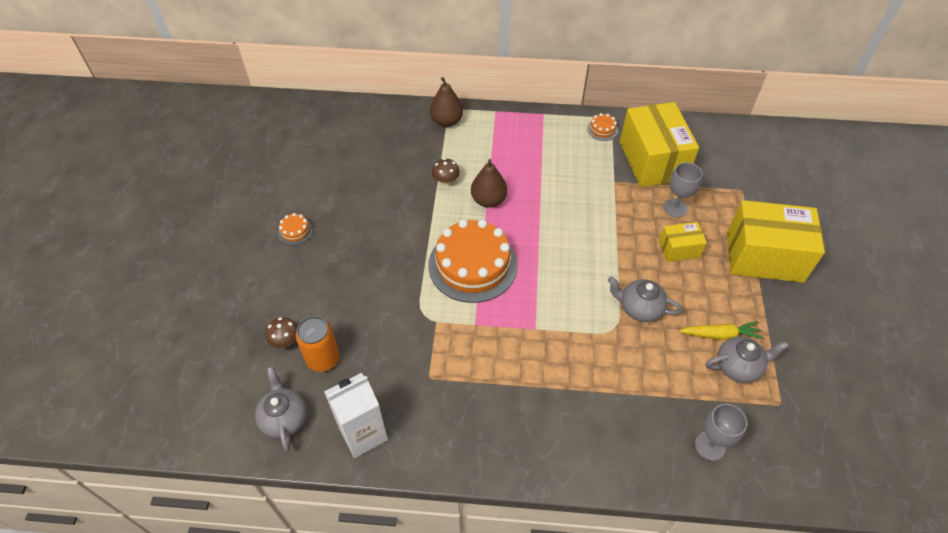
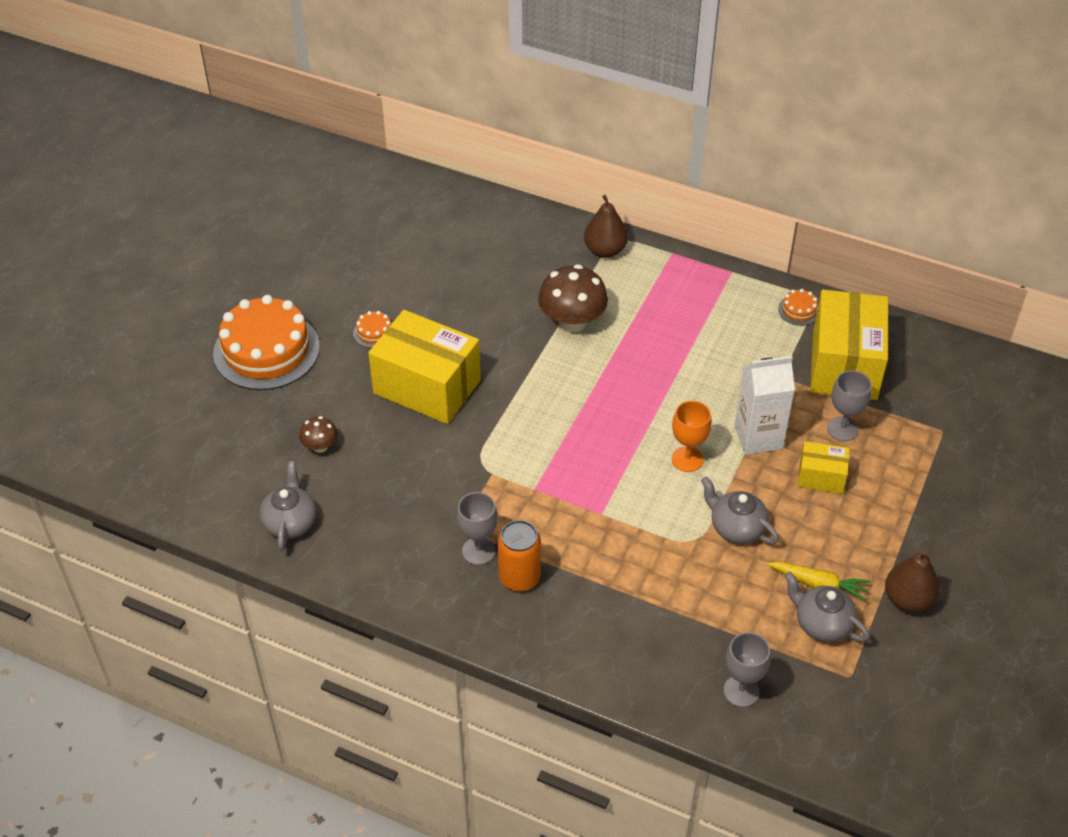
camera: 20 degrees right, 5 degrees down
orange can [296,316,340,372] -> orange can moved to [498,520,541,591]
white carton [324,373,388,458] -> white carton moved to [734,356,795,455]
orange cake [428,219,518,303] -> orange cake moved to [213,295,320,390]
brown mushroom [432,158,460,186] -> brown mushroom [538,264,608,332], size x1.95
brown pear [471,159,507,208] -> brown pear moved to [885,550,940,612]
grey teapot [705,337,789,383] -> grey teapot turned 150 degrees counterclockwise [784,572,870,642]
yellow box [727,200,825,283] -> yellow box moved to [368,310,481,424]
none -> grey goblet [457,492,498,565]
none -> orange goblet [672,401,712,472]

